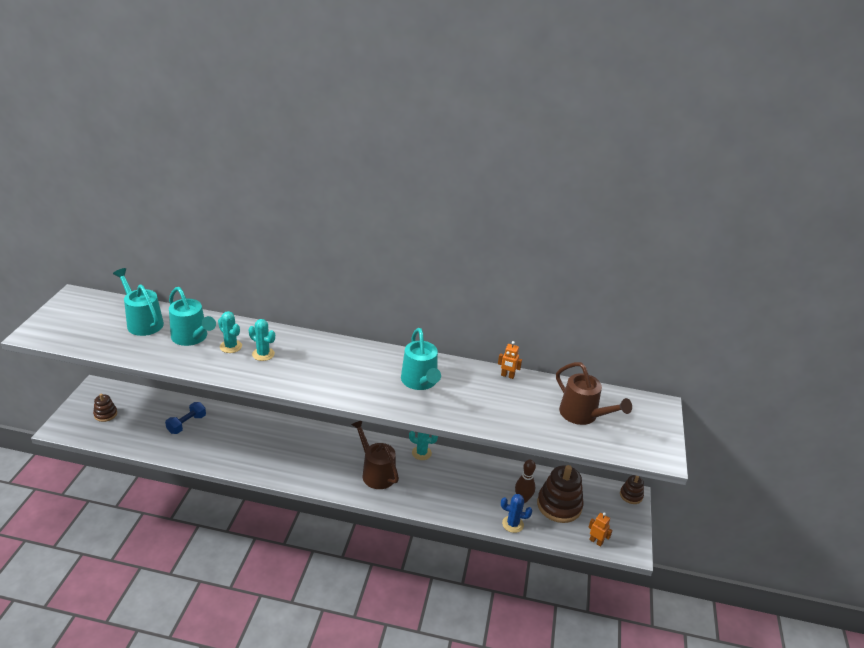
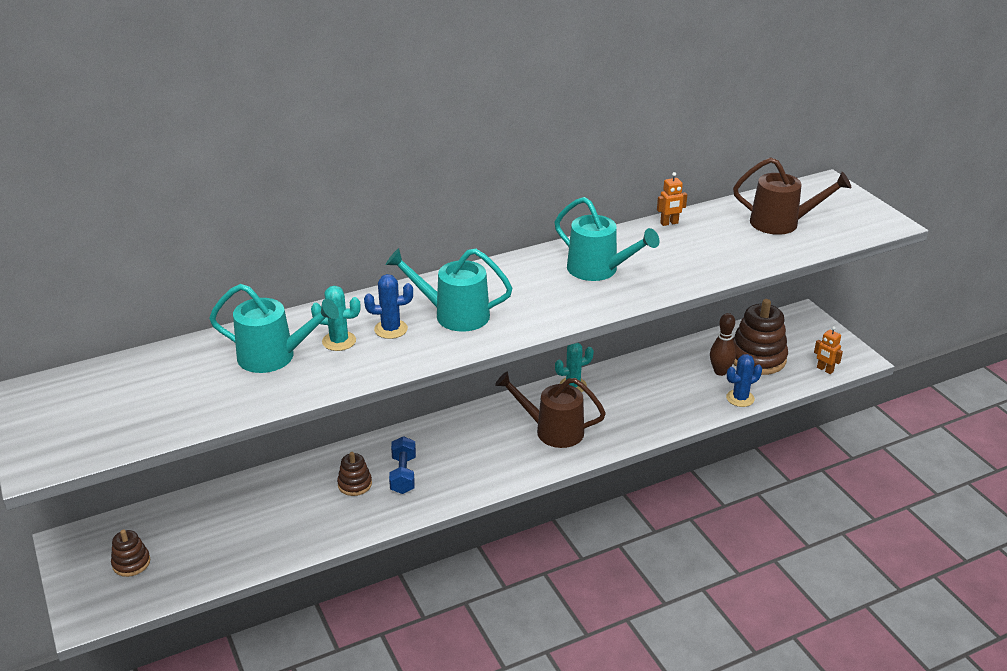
camera: 35 degrees left, 0 degrees up
turquoise watering can [113,268,164,336] -> turquoise watering can moved to [386,248,512,332]
blue dumbbell [165,402,206,434] -> blue dumbbell moved to [389,436,416,494]
turquoise cactus [249,319,275,361] -> blue cactus [364,274,413,339]
orange robot [588,512,613,547] -> orange robot turned 135 degrees counterclockwise [814,326,843,374]
brown stacking toy [620,475,644,504] -> brown stacking toy moved to [337,452,372,496]

